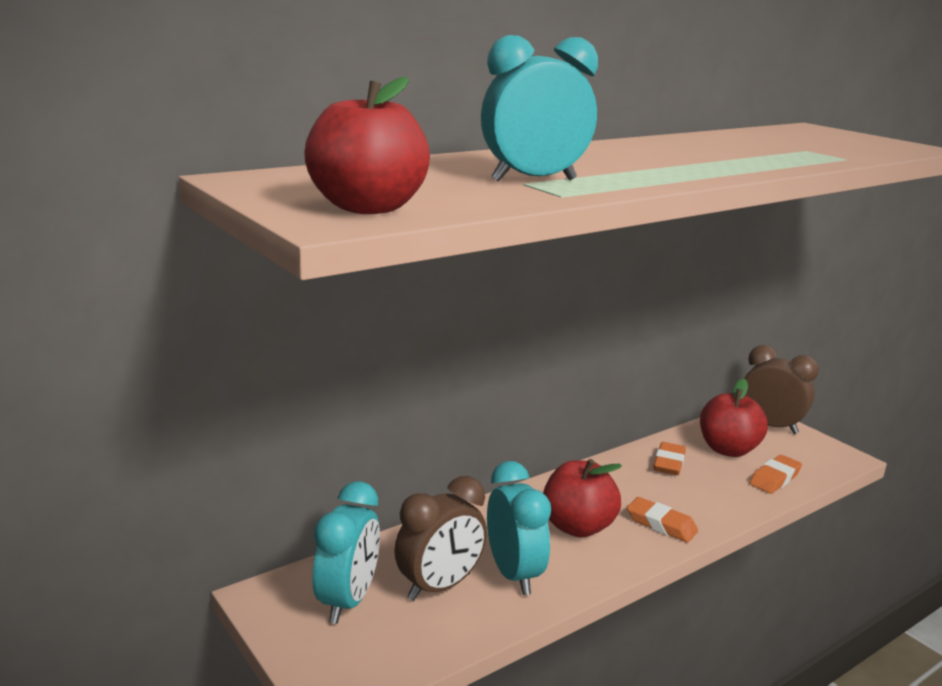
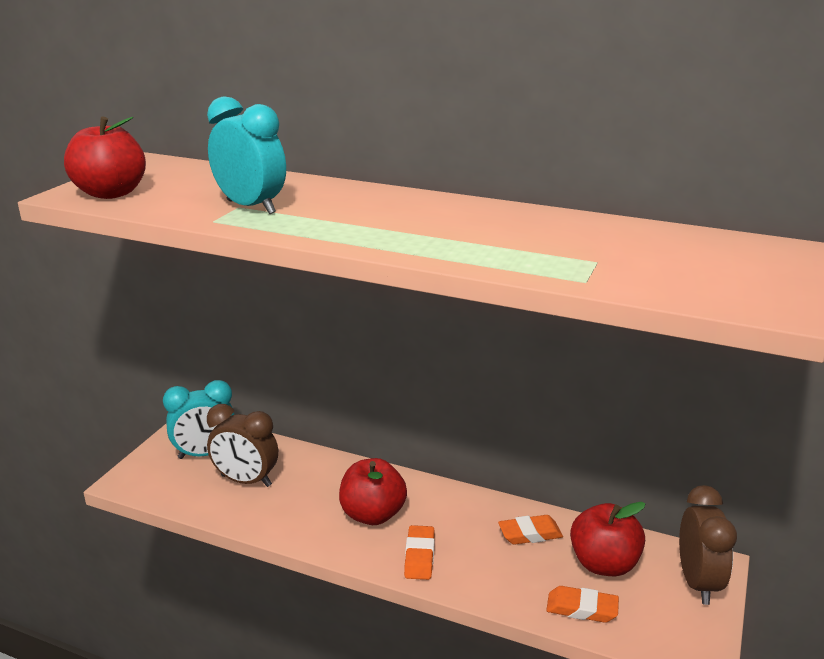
camera: 60 degrees right, 5 degrees up
turquoise clock [487,461,551,595] -> none

